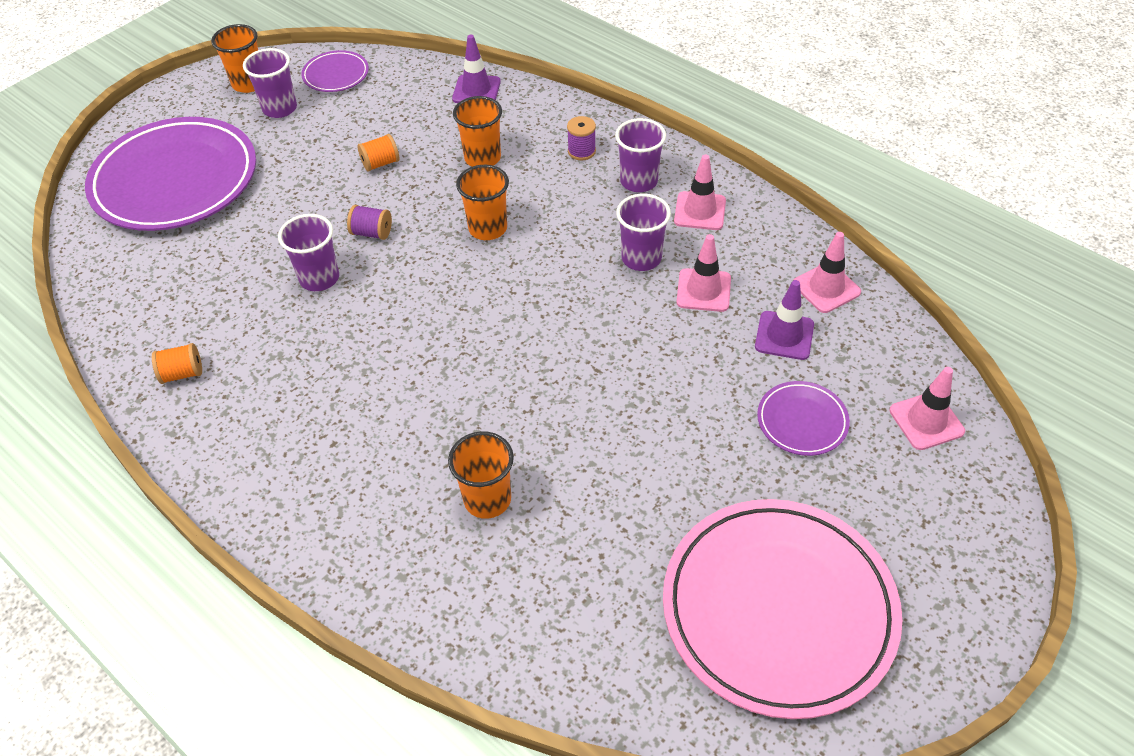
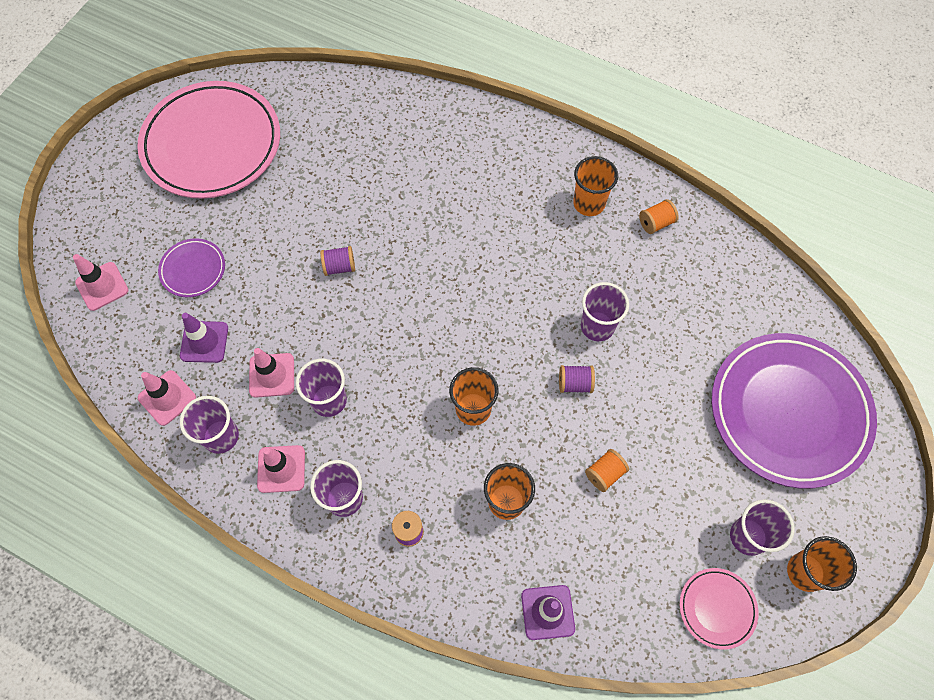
camera: 165 degrees right, 15 degrees up
purple plate [301,50,369,92] -> pink plate [680,568,758,649]
orange cup [448,431,514,519] -> orange cup moved to [573,156,618,216]
none -> purple cup [180,396,239,454]
none -> purple spool [320,246,355,276]

